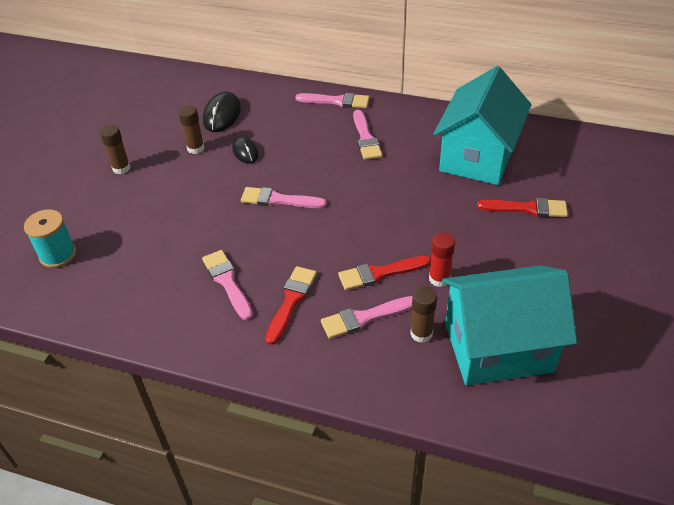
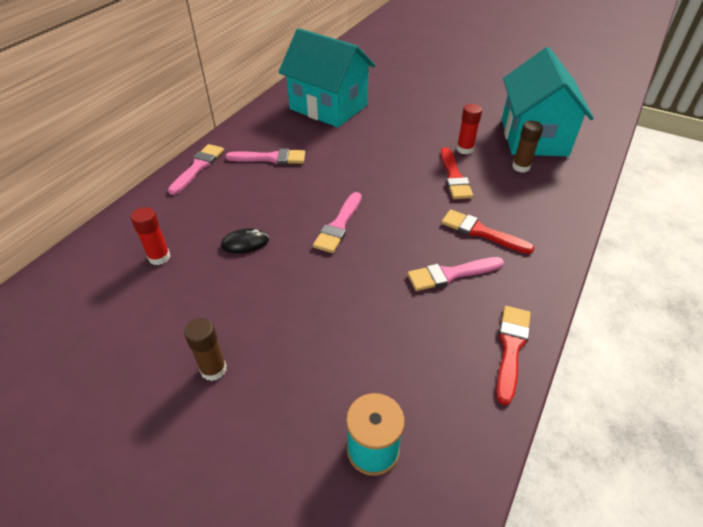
camera: 80 degrees left, 0 degrees up
brown glue stick [178,105,205,154] -> none
black mouse [203,92,241,132] -> red glue stick [131,207,171,265]
pink brush [321,296,413,339] -> none
red brush [477,198,568,217] -> red brush moved to [496,306,531,405]

